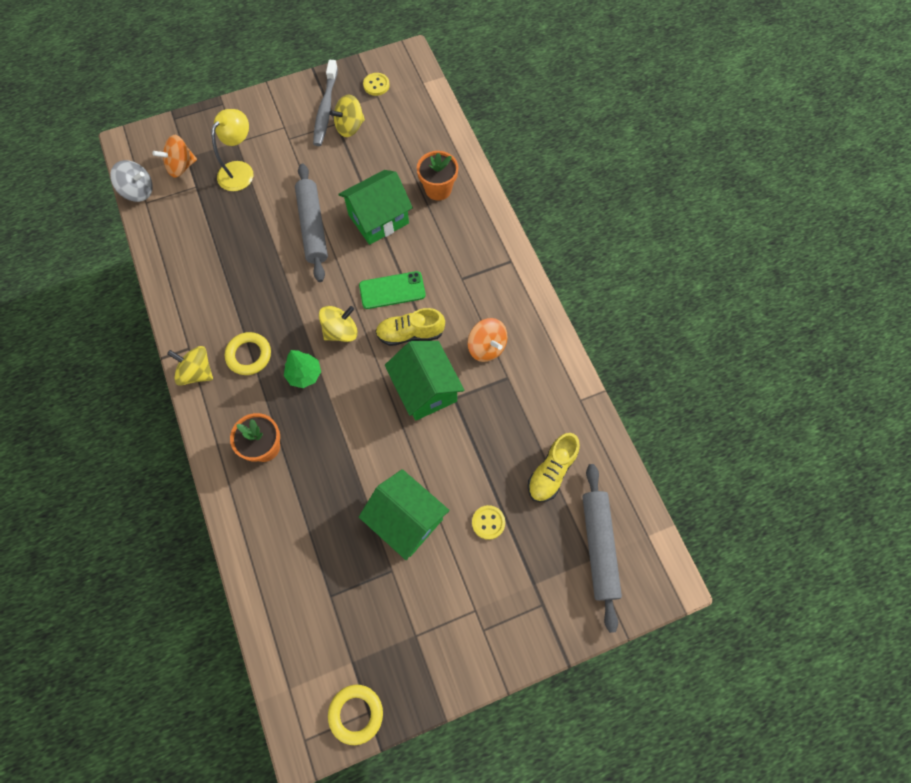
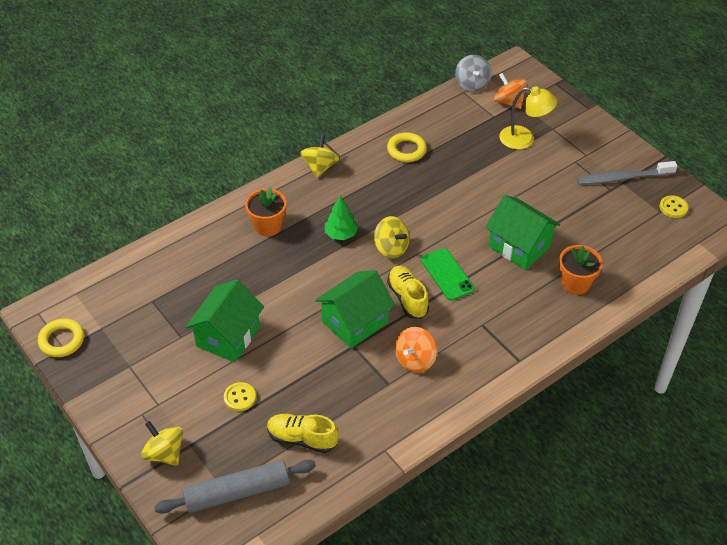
camera: 75 degrees right, 20 degrees down
yellow ring [225,332,271,375] -> yellow ring moved to [387,132,427,162]
grey rolling pin [295,164,328,282] -> none
yellow spinning top [330,94,365,137] -> yellow spinning top moved to [141,421,183,466]

